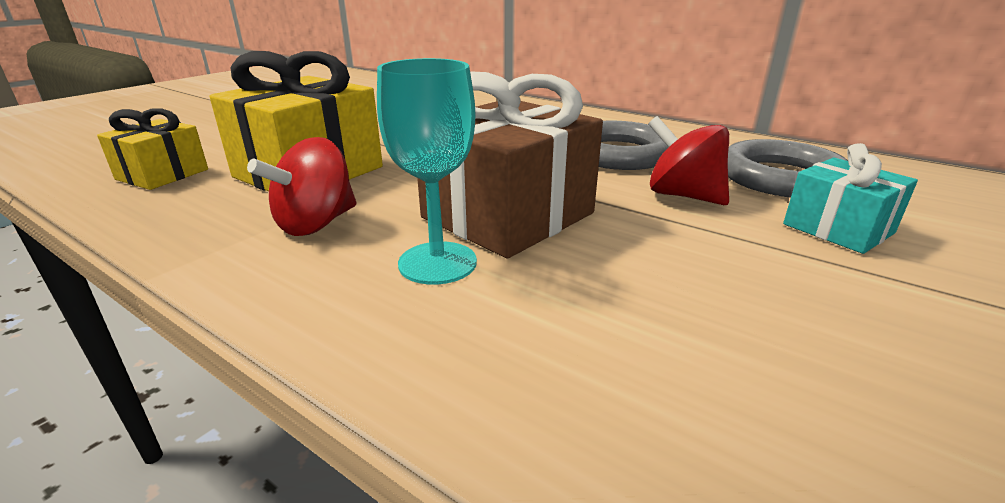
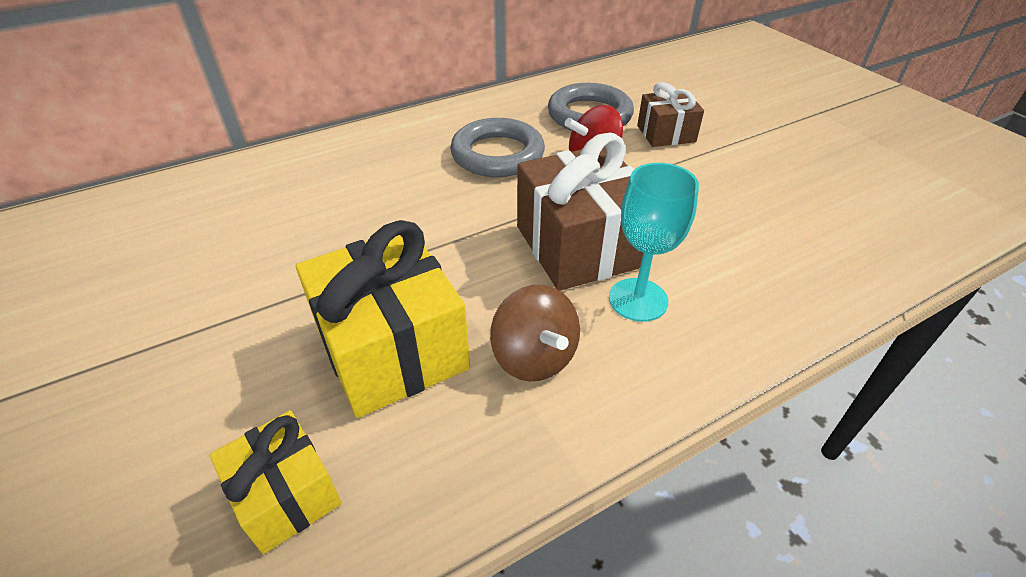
camera: 65 degrees left, 15 degrees up
red spinning top [247,137,356,236] -> brown spinning top [490,285,580,381]
turquoise gift [783,143,918,254] -> brown gift [637,82,704,147]

